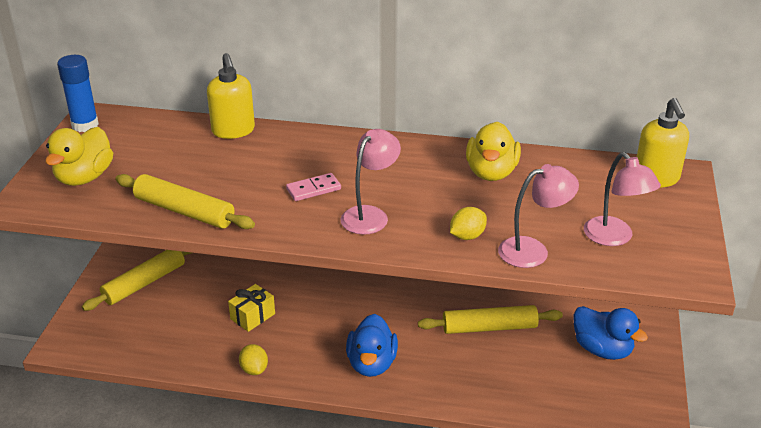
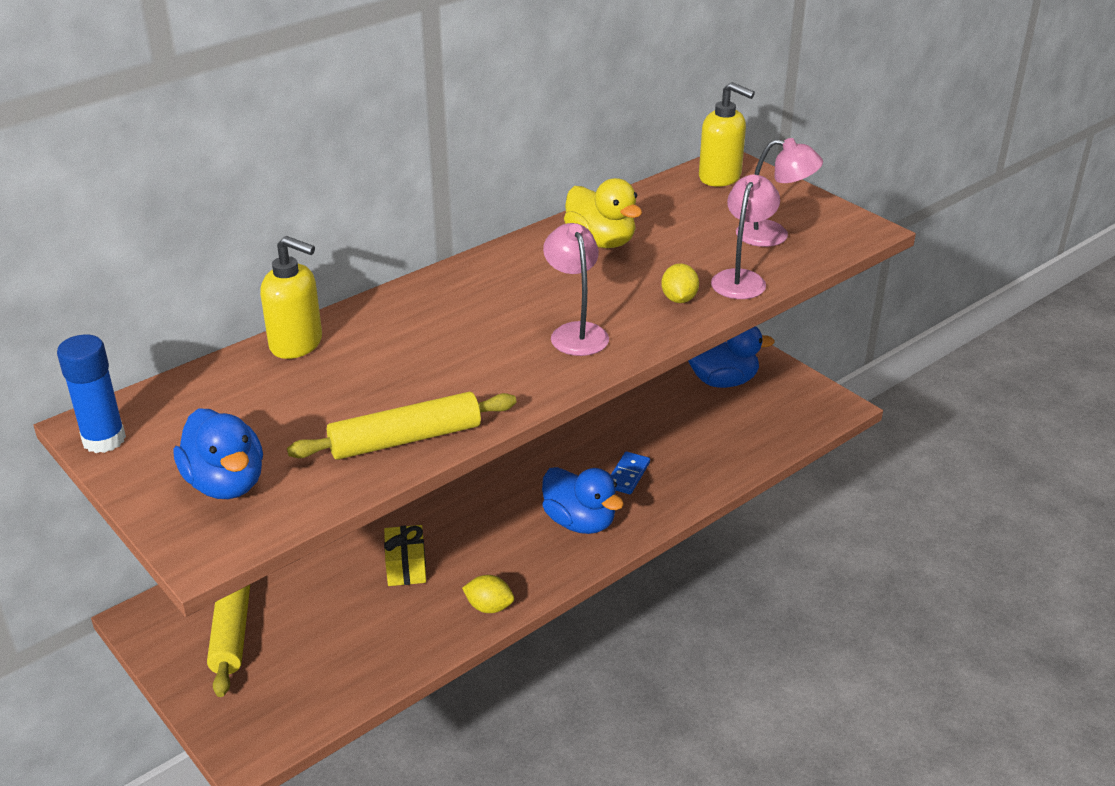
camera: 50 degrees left, 0 degrees up
yellow duck [45,127,113,186] -> blue duck [174,408,263,499]
pink domino [286,173,341,201] -> none
yellow rolling pin [418,305,563,334] -> none
none -> blue domino [611,451,650,494]

